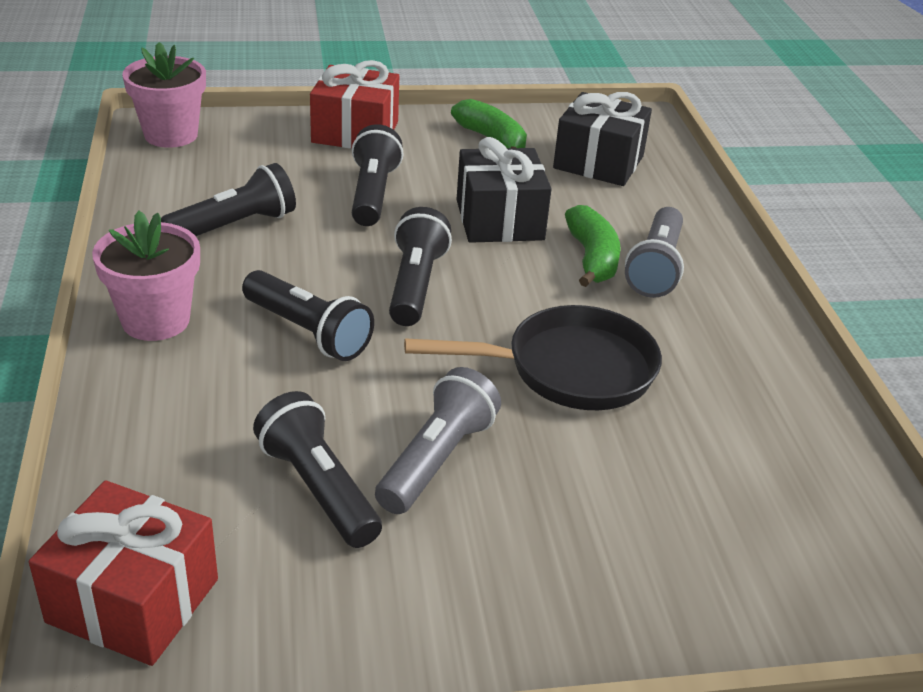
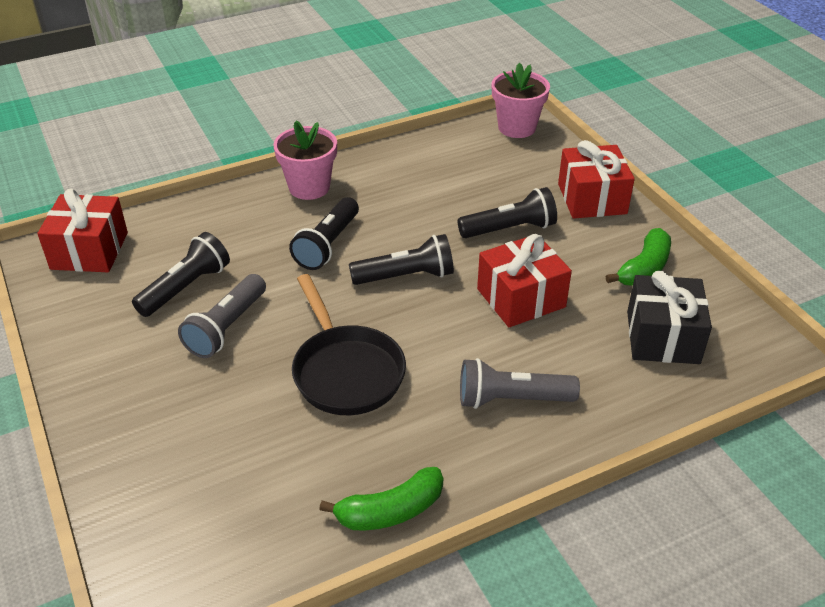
camera: 75 degrees right, 5 degrees up
black flashlight [161,163,296,236] -> none
grey flashlight [375,367,501,514] -> grey flashlight turned 105 degrees clockwise [178,274,266,358]
black gift [456,137,552,243] -> red gift [477,234,572,327]
green banana [565,205,621,287] -> green banana moved to [319,467,443,530]

